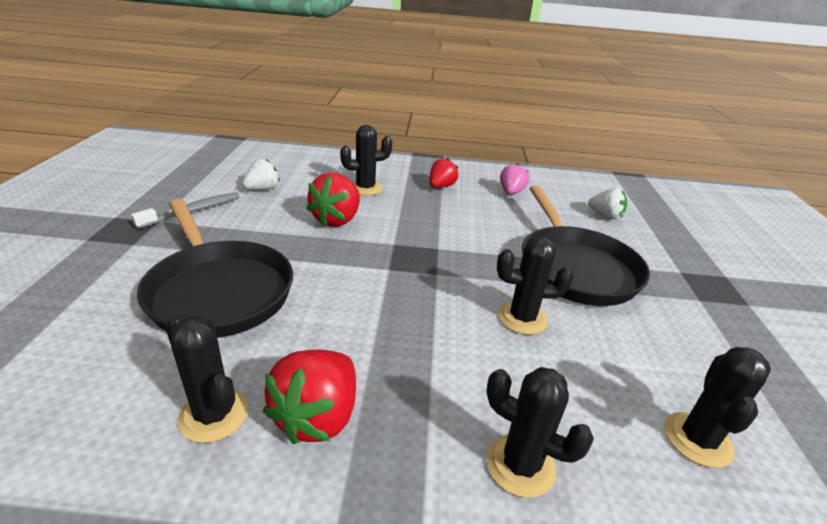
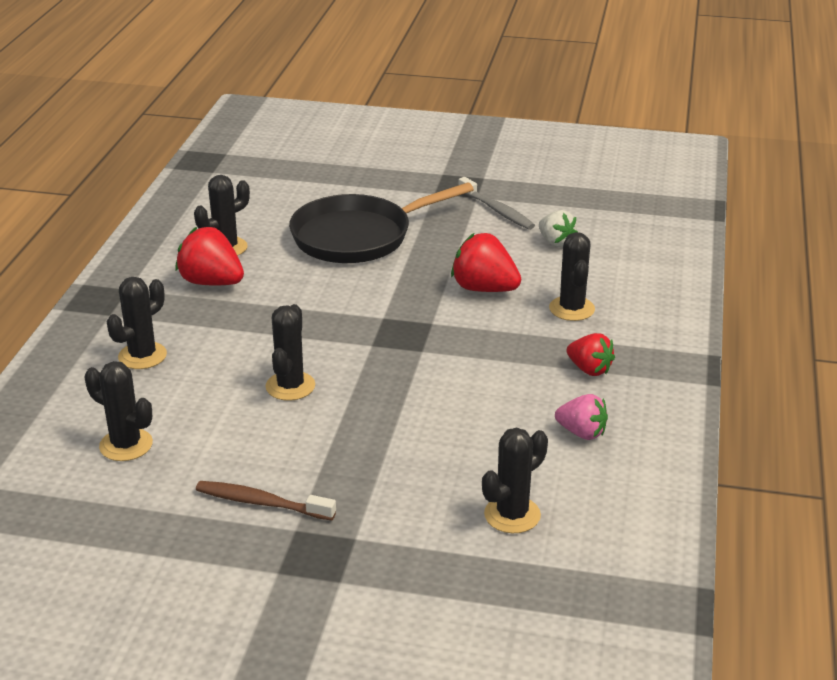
camera: 100 degrees right, 0 degrees up
black pan [522,185,650,306] -> none
white strawberry [588,188,627,219] -> black cactus [482,428,548,533]
none -> brown toothbrush [196,481,336,521]

